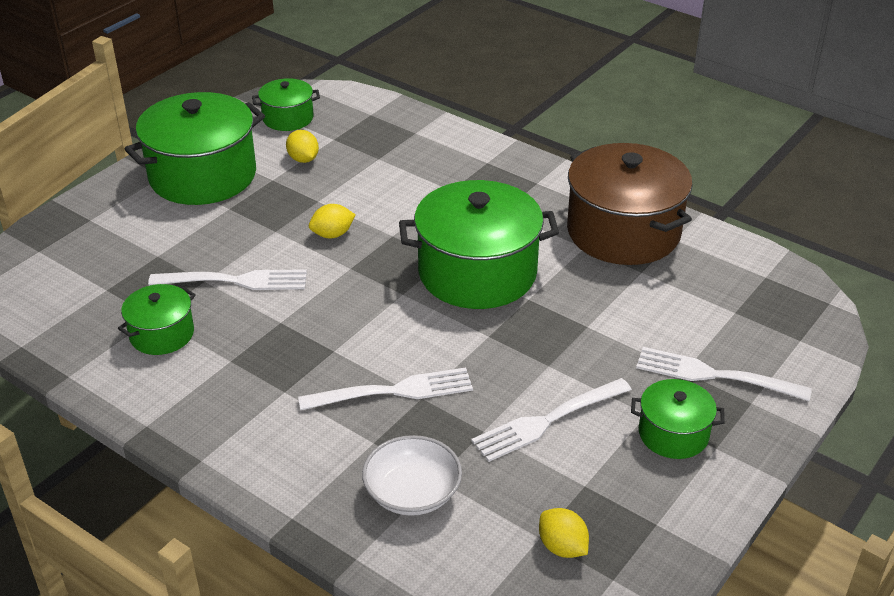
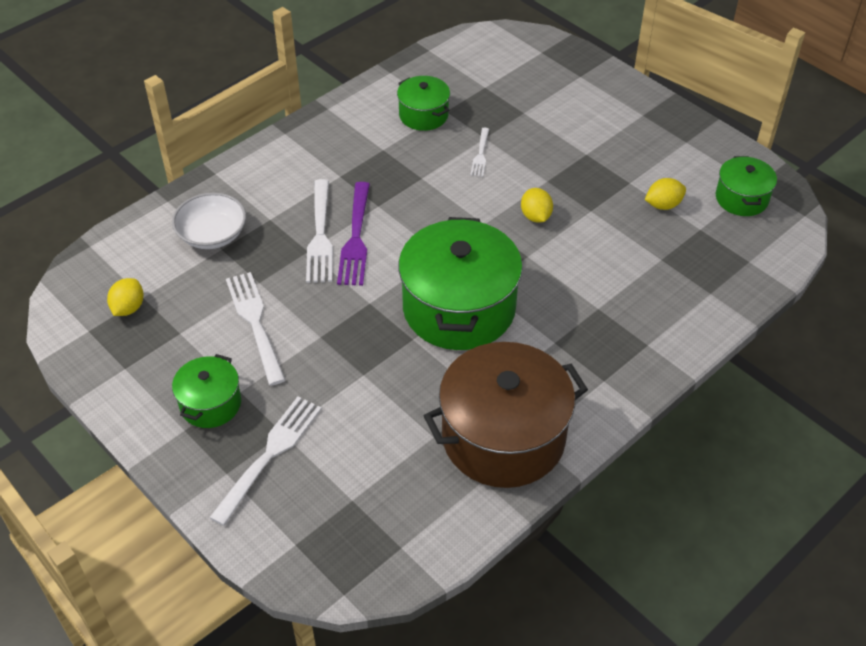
camera: 100 degrees right, 10 degrees up
green pot [125,92,265,205] -> none
white fork [148,269,307,290] -> white fork [470,127,489,177], size x0.54
yellow lemon [539,508,589,558] -> yellow lemon turned 45 degrees counterclockwise [107,278,144,316]
none -> purple fork [337,182,370,286]

